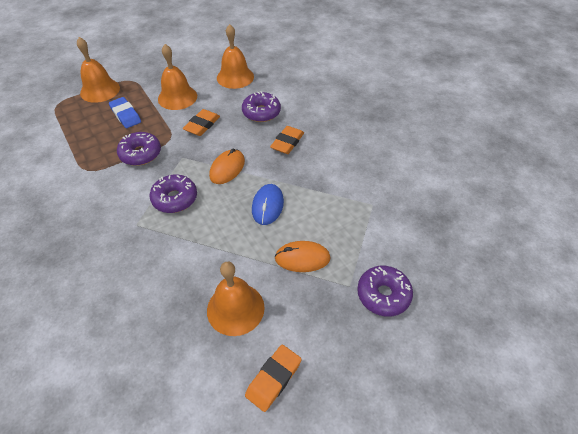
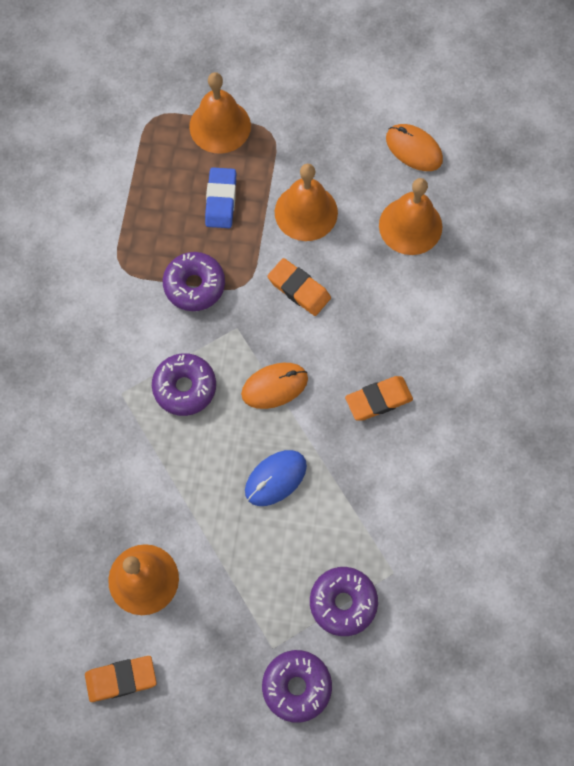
camera: 40 degrees right, 20 degrees up
orange eraser [183,109,220,136] -> orange eraser turned 60 degrees clockwise [268,258,331,316]
purple donut [242,91,281,122] -> purple donut moved to [310,567,378,636]
orange mouse [274,241,331,272] -> orange mouse moved to [386,124,443,171]

